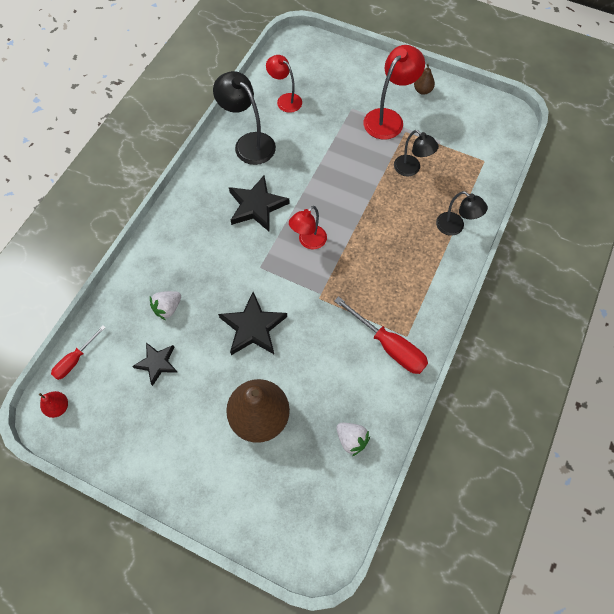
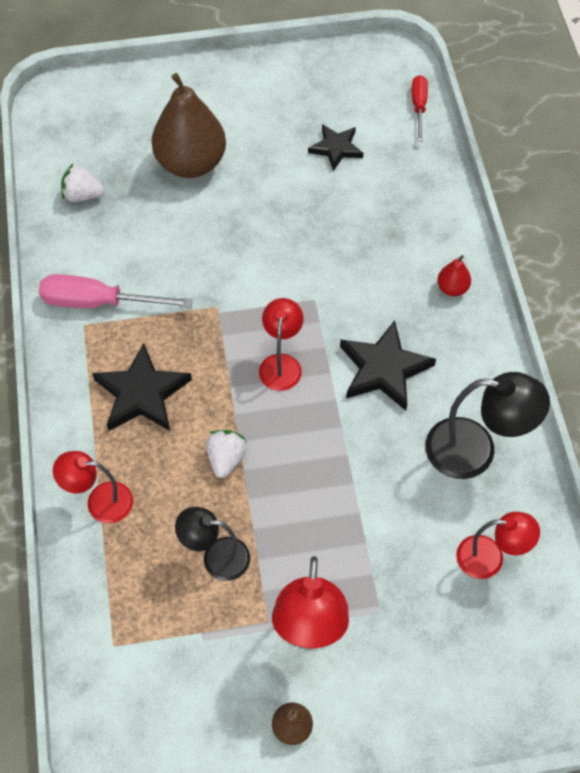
camera: 145 degrees right, 5 degrees down
red pear [39,391,68,418] -> red pear moved to [437,255,471,296]
white strawberry [150,291,181,320] -> white strawberry moved to [206,430,247,478]
black star [218,292,287,355] -> black star moved to [92,343,192,431]
red screwdriver [334,296,428,374] -> pink screwdriver [39,274,193,308]
black lamp [436,191,488,236] -> red lamp [53,451,133,523]

